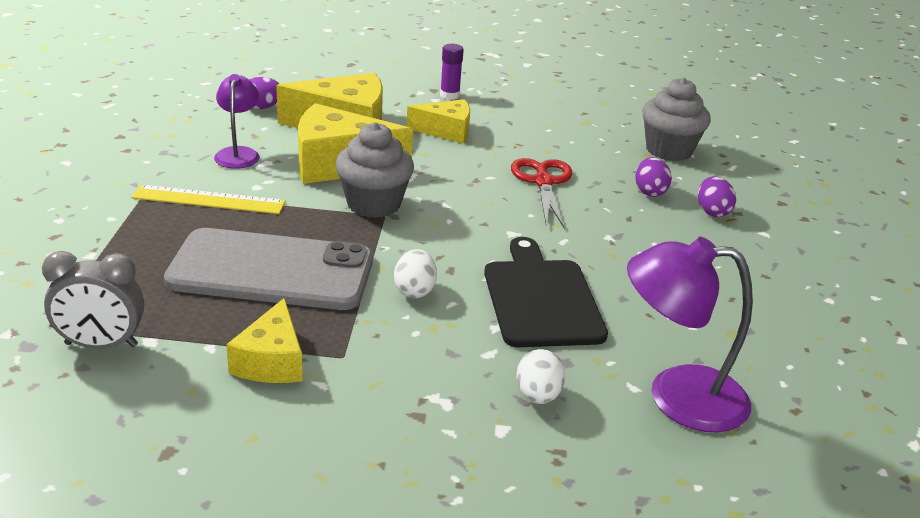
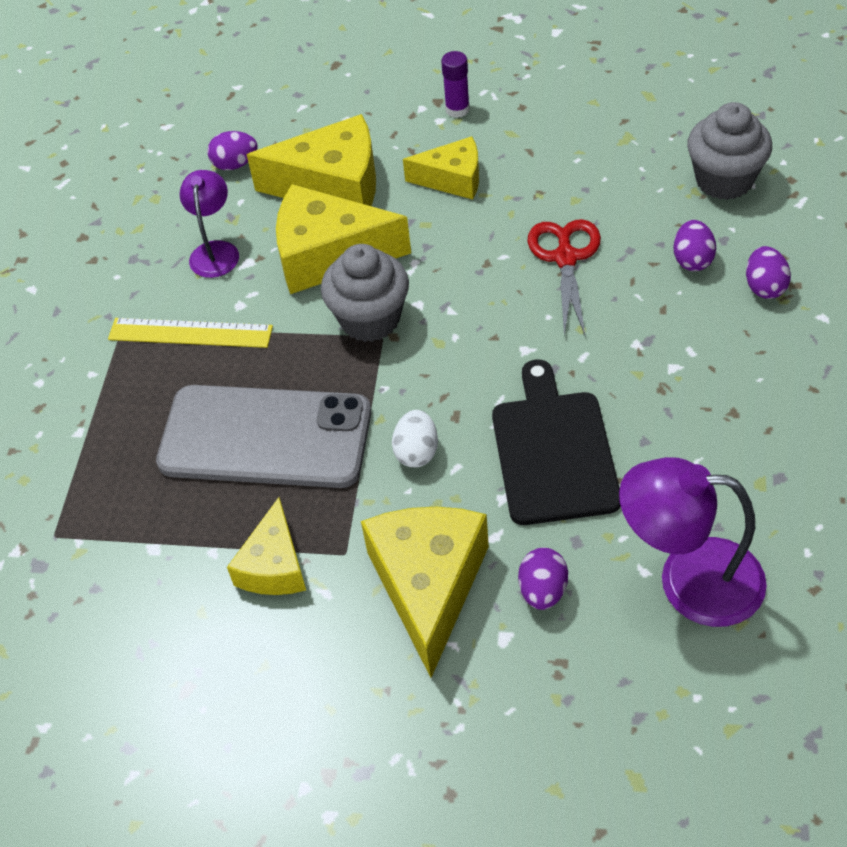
camera: 10 degrees right, 20 degrees up
grey clock [42,251,144,349] -> none
white egg [516,349,565,404] -> purple egg [518,548,568,610]
none -> yellow cheese [361,507,489,678]

